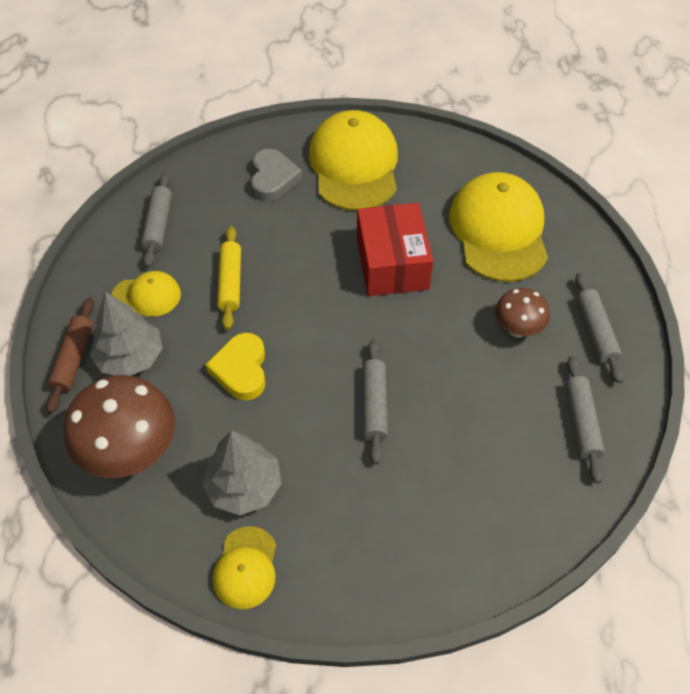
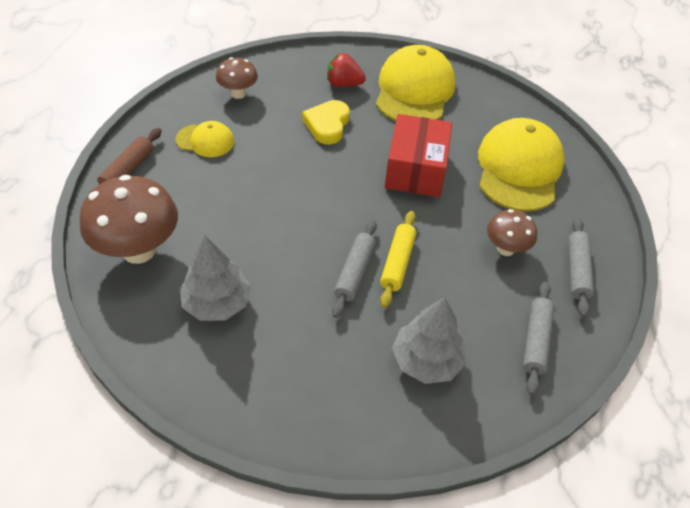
camera: 15 degrees right, 5 degrees down
grey tree [90,292,163,376] -> grey tree moved to [392,297,466,384]
grey rolling pin [141,173,172,268] -> brown mushroom [216,57,258,99]
yellow heart [205,333,266,401] -> yellow heart moved to [302,100,350,145]
yellow cap [213,526,276,609] -> none
yellow rolling pin [217,226,241,330] -> yellow rolling pin moved to [380,211,416,308]
grey heart [251,149,302,202] -> red strawberry [327,53,366,87]

